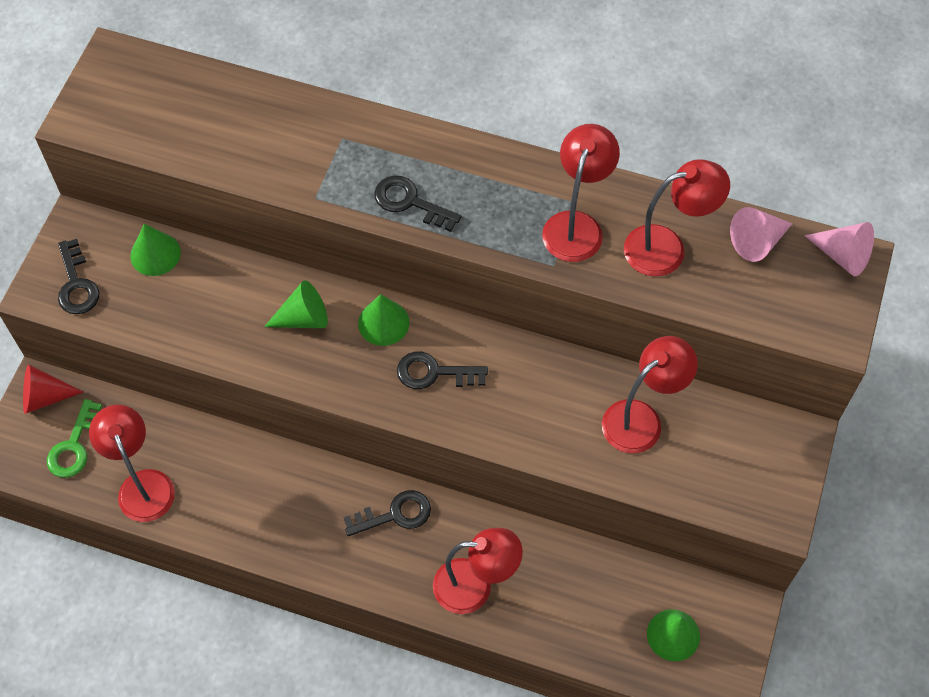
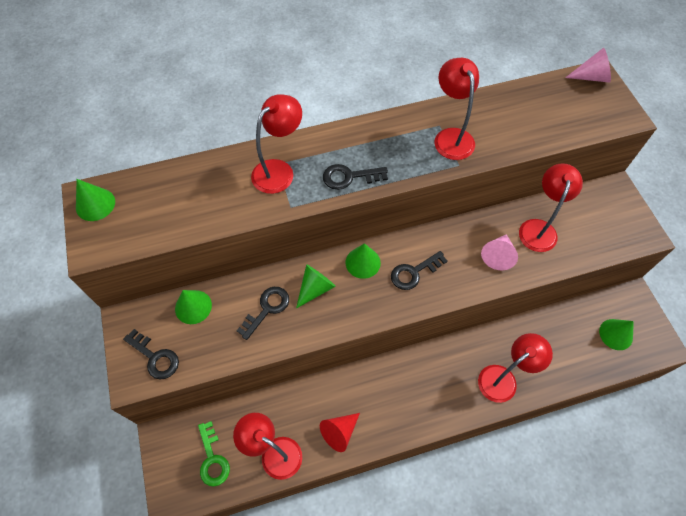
camera: 35 degrees left, 0 degrees up
red cone [23,364,84,414] -> red cone moved to [320,413,360,452]
black key [344,490,431,536] -> black key moved to [237,287,289,340]
red lamp [624,159,730,277] -> red lamp moved to [251,94,302,194]
pink cone [730,207,792,262] -> pink cone moved to [481,234,518,270]
none -> green cone [76,179,115,221]

